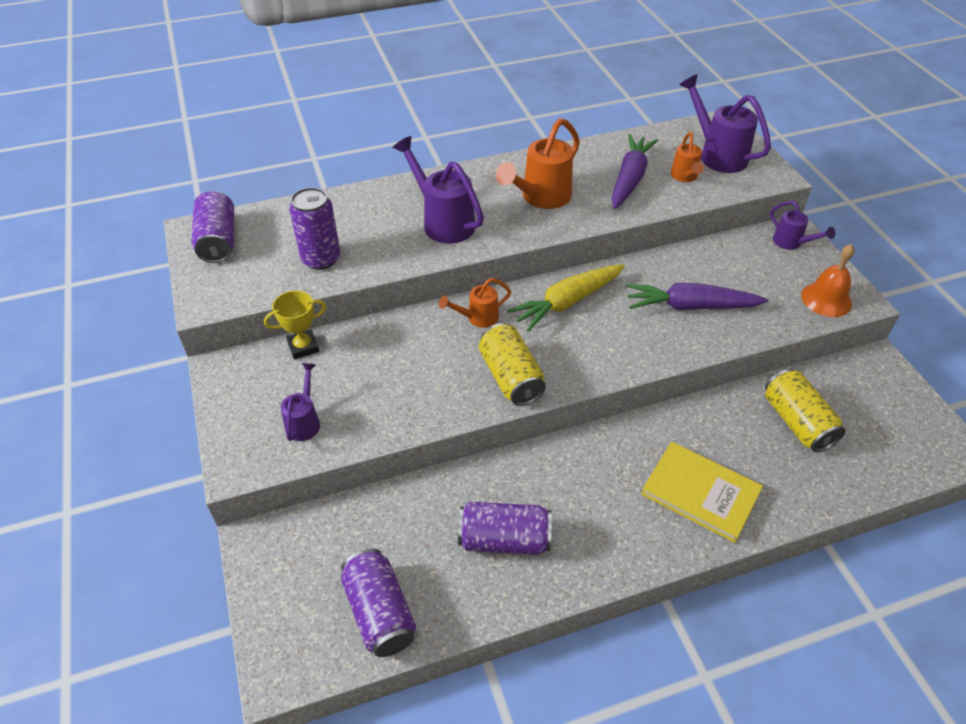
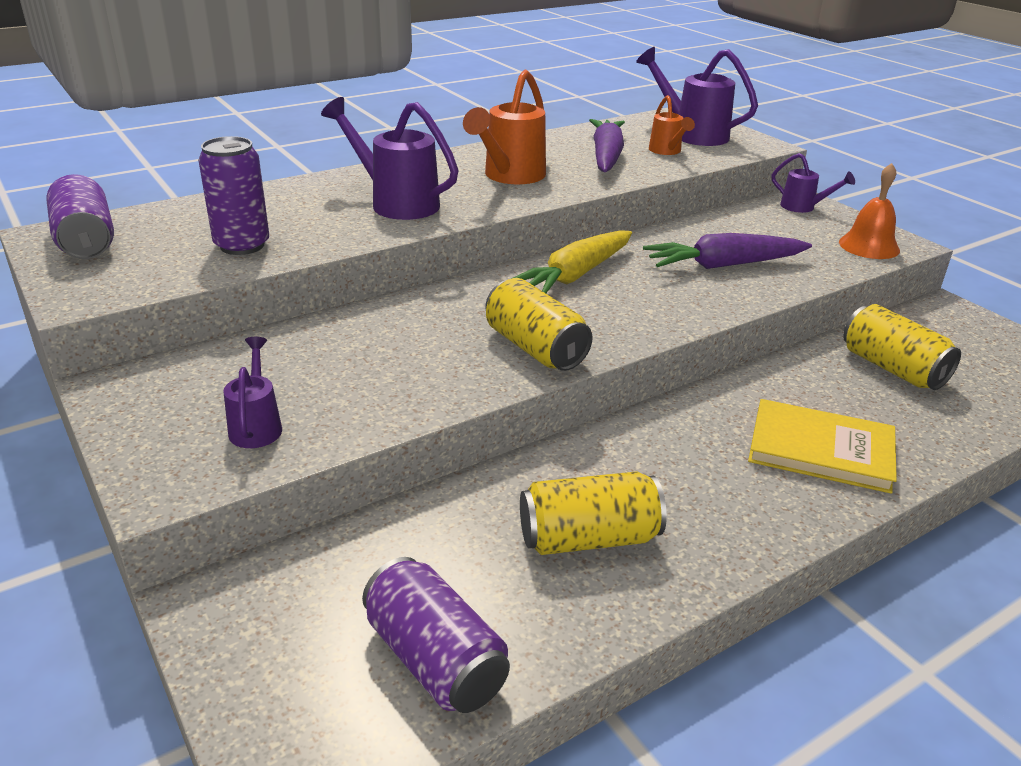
camera: 15 degrees left, 15 degrees down
yellow trophy [264,290,326,359] -> none
orange watering can [439,278,511,328] -> none
purple can [458,502,552,555] -> yellow can [520,472,667,555]

